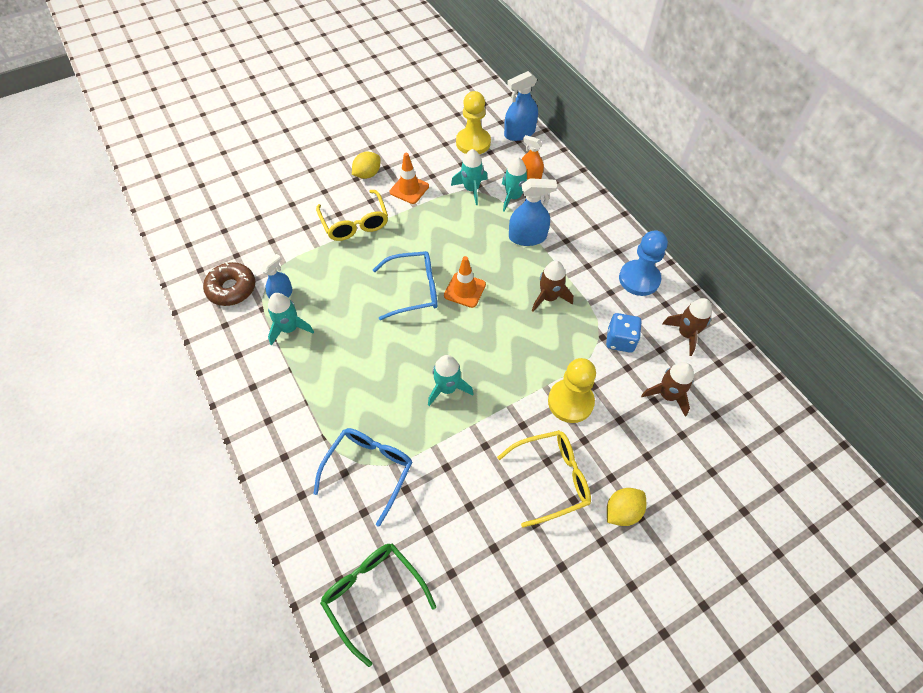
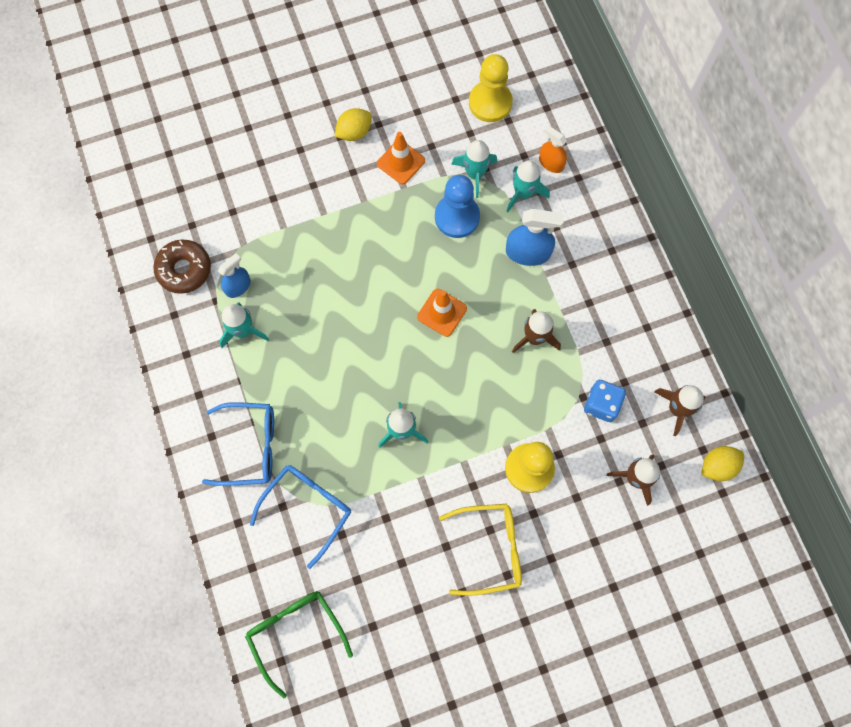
camera: 10 degrees right, 15 degrees up
yellow glasses [316,190,388,241] -> none
blue glasses [373,251,438,320] -> blue glasses moved to [202,402,274,486]
blue spray bottle [504,71,538,141] -> none
yellow lemon [607,488,646,526] -> yellow lemon moved to [701,446,744,481]
blue pawn [619,230,668,296] -> blue pawn moved to [435,175,480,238]

